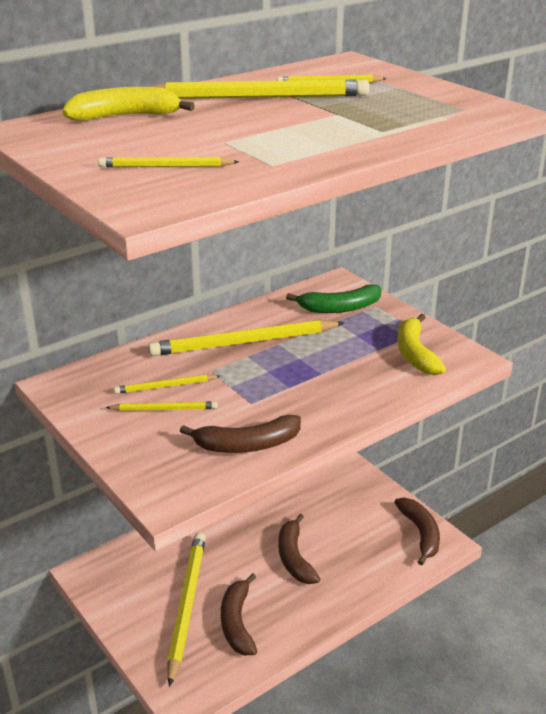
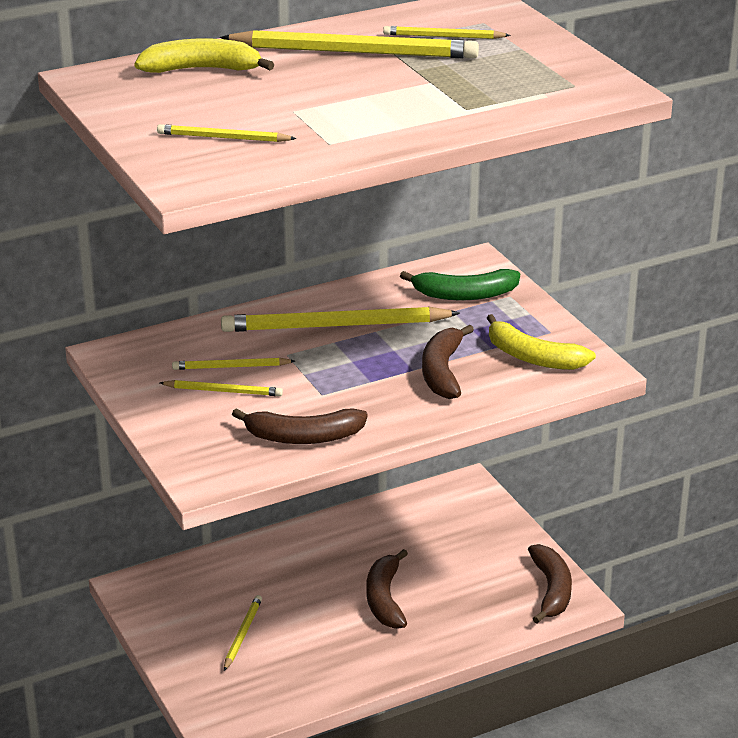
camera: 10 degrees right, 0 degrees up
yellow pencil [167,533,206,687] -> yellow pencil [224,595,262,671], size x0.50
brown banana [221,573,257,655] -> brown banana moved to [422,325,474,399]
yellow banana [397,314,446,375] -> yellow banana turned 60 degrees counterclockwise [487,314,596,370]

